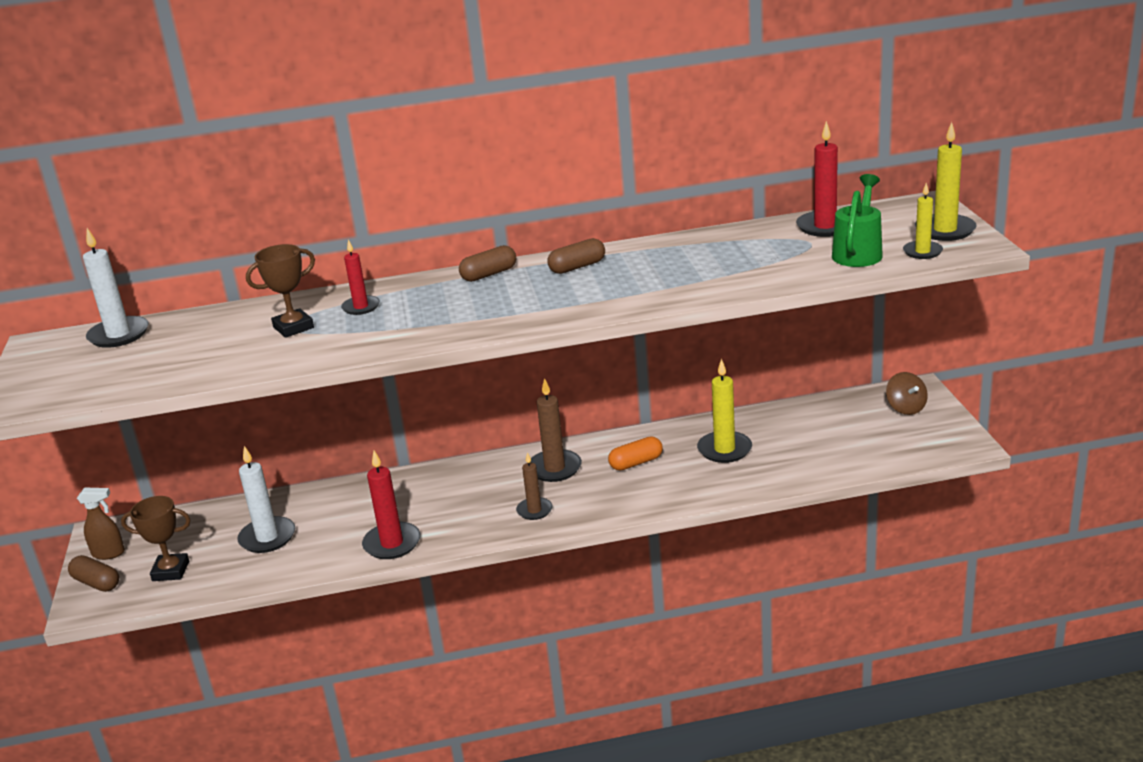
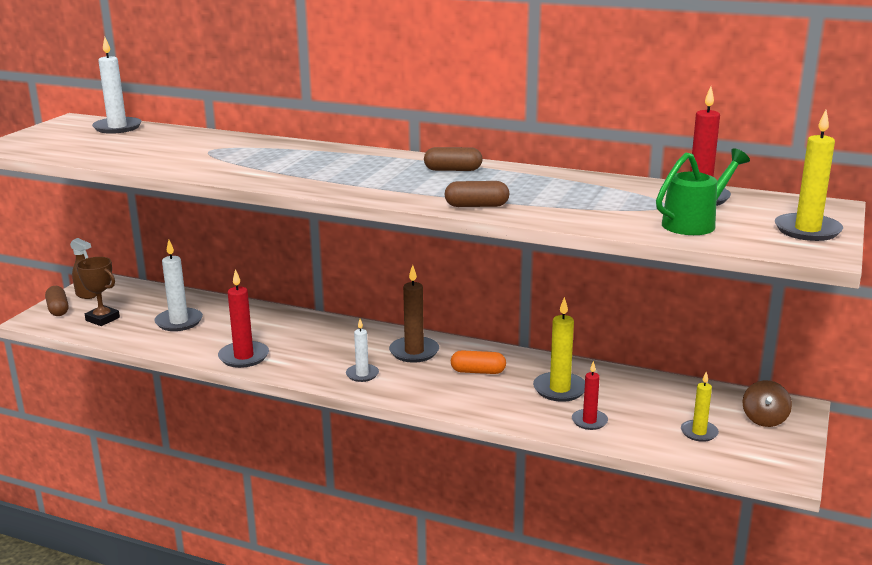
camera: 30 degrees right, 5 degrees down
brown trophy [246,244,315,338] -> none
red candle [341,240,380,315] -> red candle moved to [572,361,608,430]
brown capsule [459,245,516,282] -> brown capsule moved to [445,181,509,207]
brown candle [516,452,553,520] -> white candle [346,319,379,382]
yellow candle [903,183,943,259] -> yellow candle moved to [681,372,719,442]

